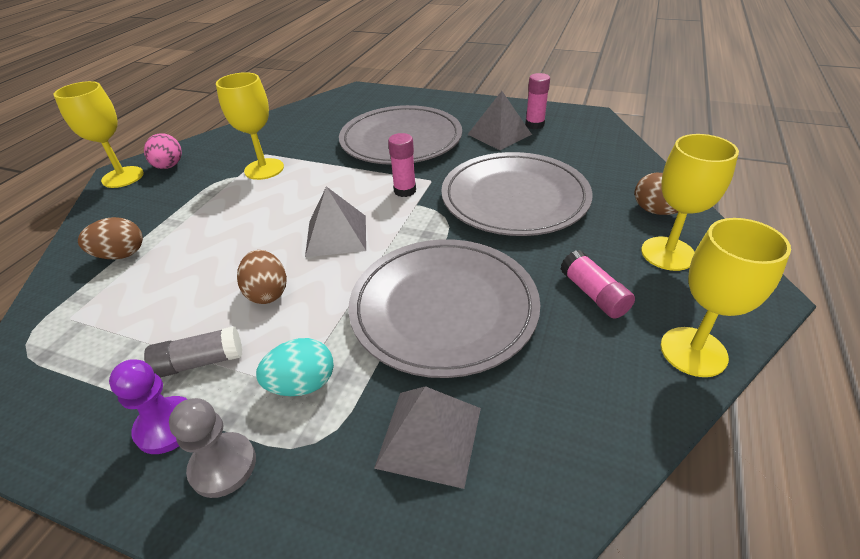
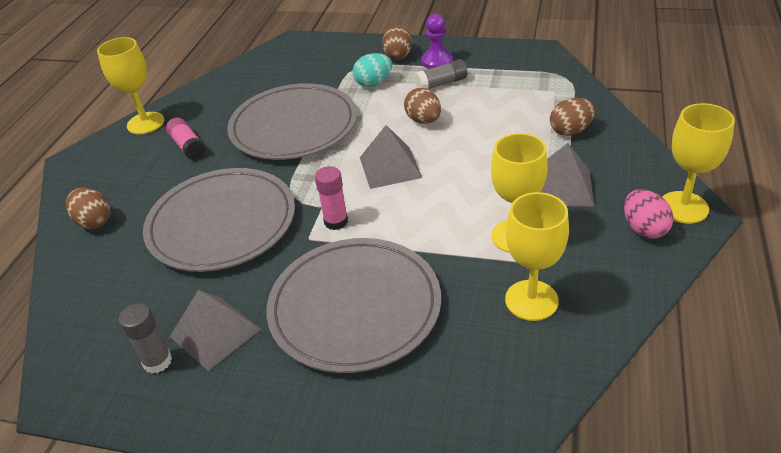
camera: 175 degrees right, 0 degrees up
grey pawn [169,398,256,498] -> brown egg [382,25,412,60]
grey pyramid [374,386,481,489] -> grey pyramid moved to [541,143,594,207]
pink glue stick [525,73,550,129] -> grey glue stick [119,303,172,373]
yellow goblet [641,134,739,271] -> yellow goblet moved to [505,192,569,321]

